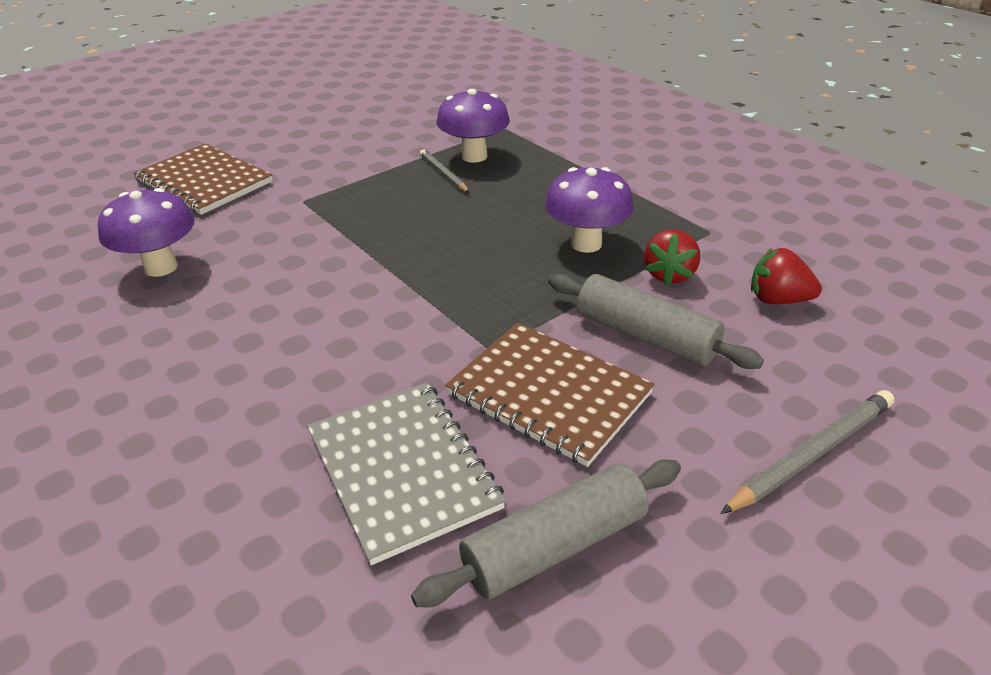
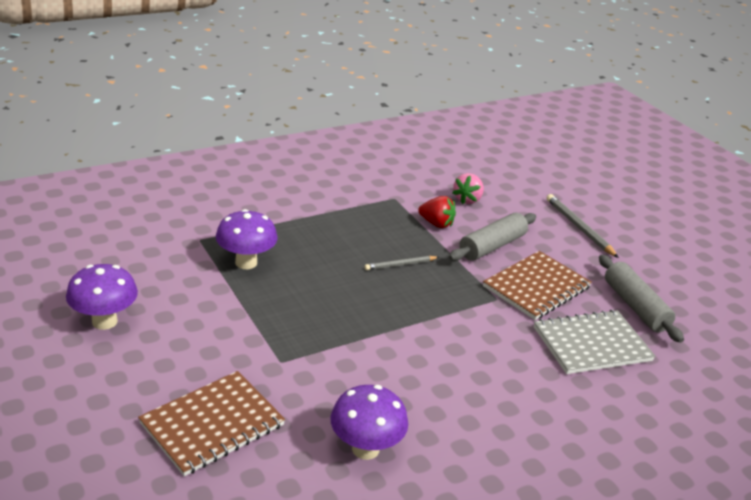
camera: 85 degrees left, 5 degrees down
grey pencil [420,150,470,193] -> grey pencil moved to [365,256,439,270]
purple mushroom [545,167,634,253] -> purple mushroom moved to [66,264,138,330]
red strawberry [751,248,822,304] -> pink strawberry [452,173,484,204]

